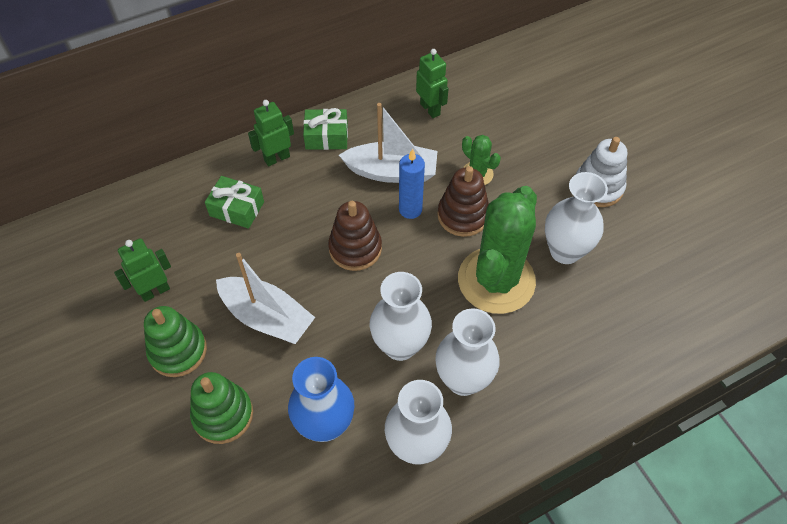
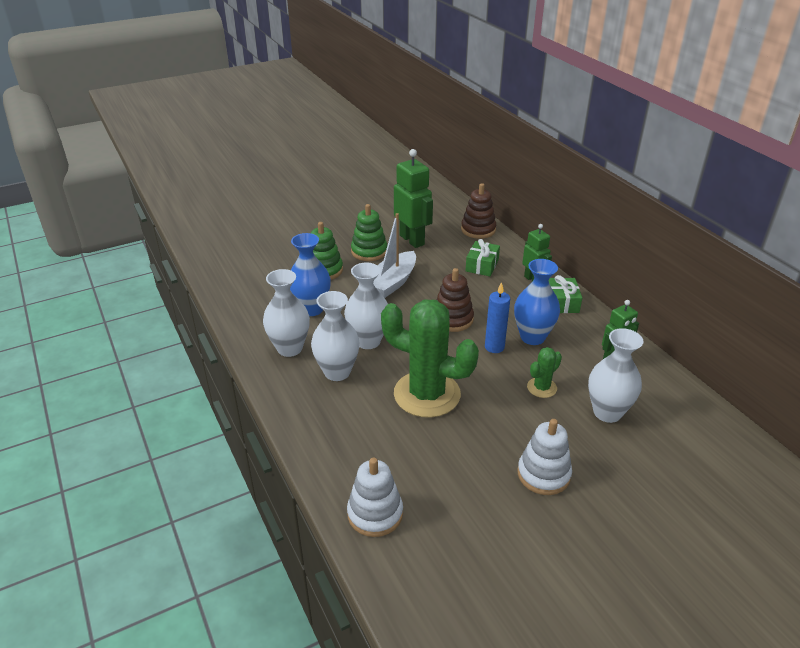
camera: 90 degrees right, 20 degrees down
green robot [114,238,171,302] -> green robot [394,149,433,248], size x1.63
white boat [339,103,437,183] -> blue vase [514,259,560,345]
brown stacking toy [437,166,489,237] -> brown stacking toy moved to [461,183,496,239]
white vase [545,172,608,264] -> white vase moved to [588,328,644,423]
none -> white stacking toy [347,458,403,537]

